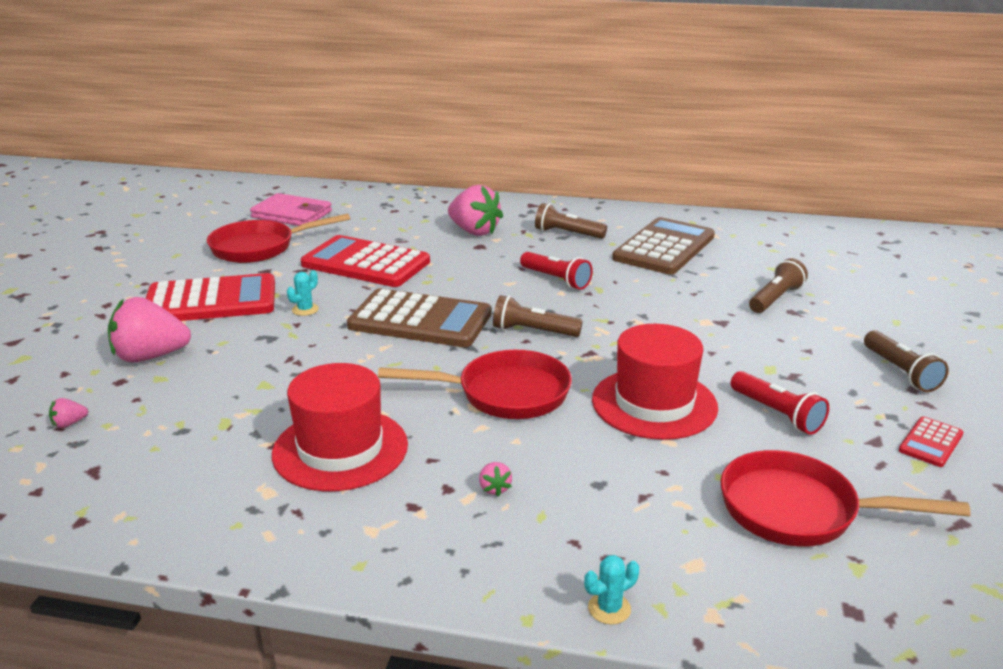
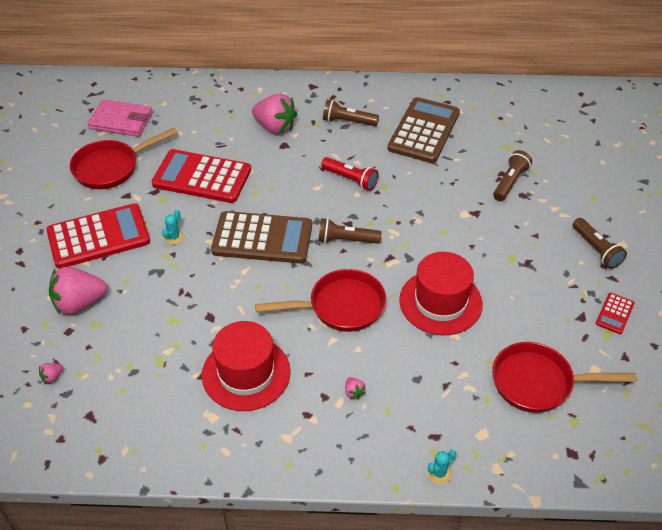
camera: 10 degrees left, 20 degrees up
red flashlight [731,371,829,435] -> none

